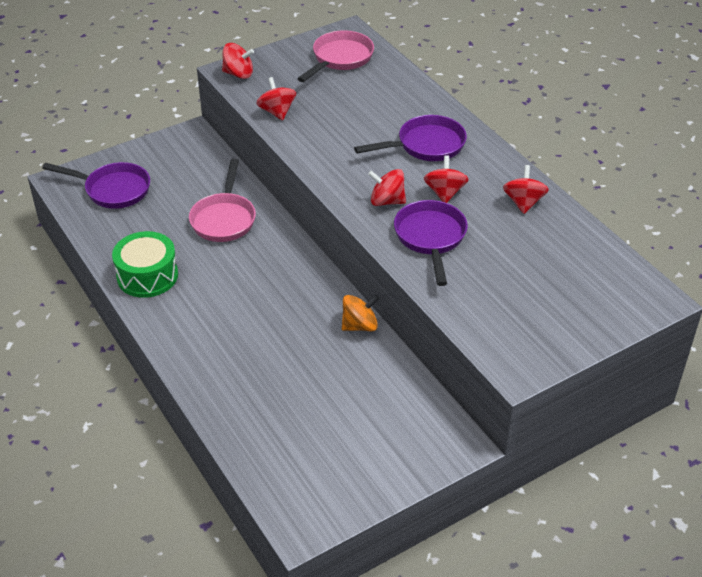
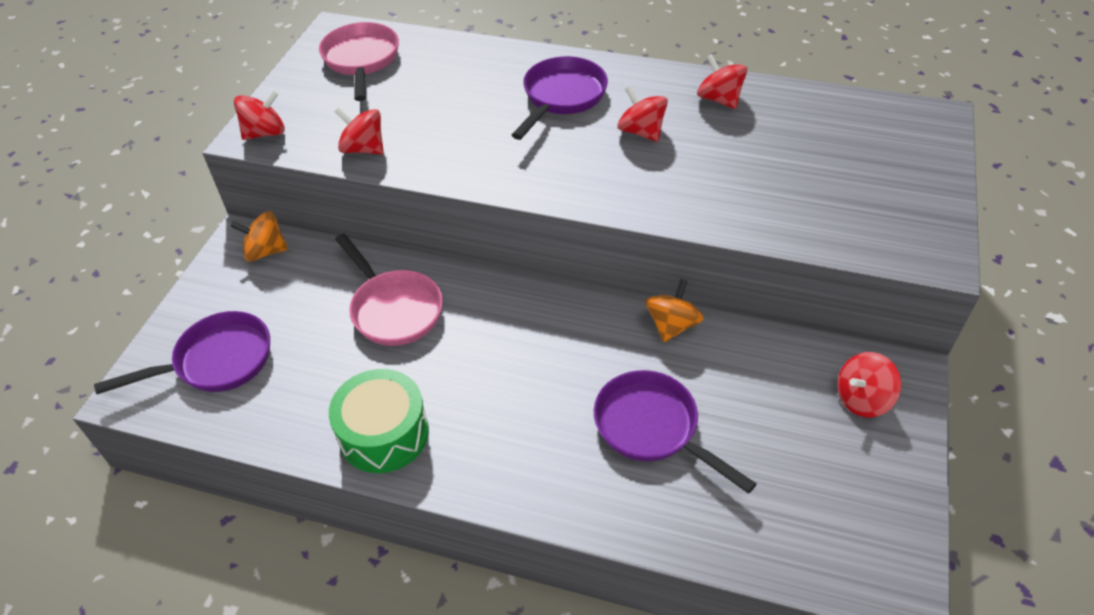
camera: 40 degrees left, 5 degrees up
red spinning top [368,169,406,206] -> red spinning top moved to [837,352,901,418]
purple pan [394,200,468,286] -> purple pan moved to [594,370,757,494]
none -> orange spinning top [230,211,288,262]

